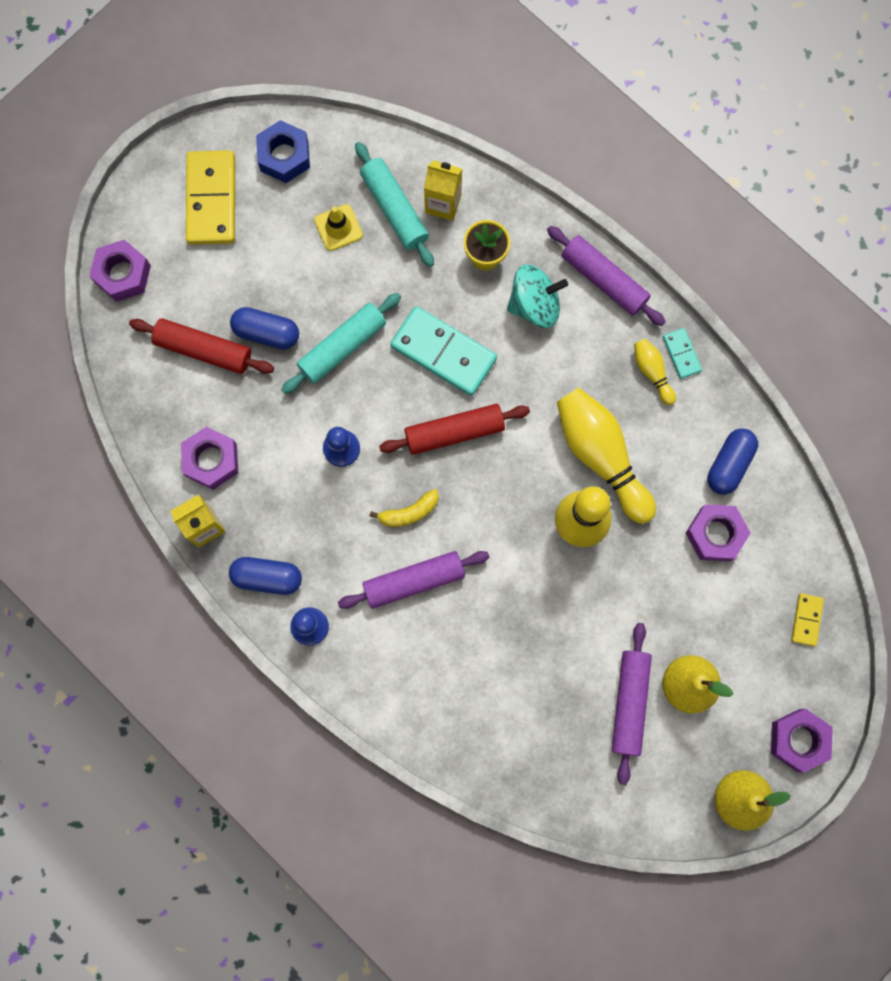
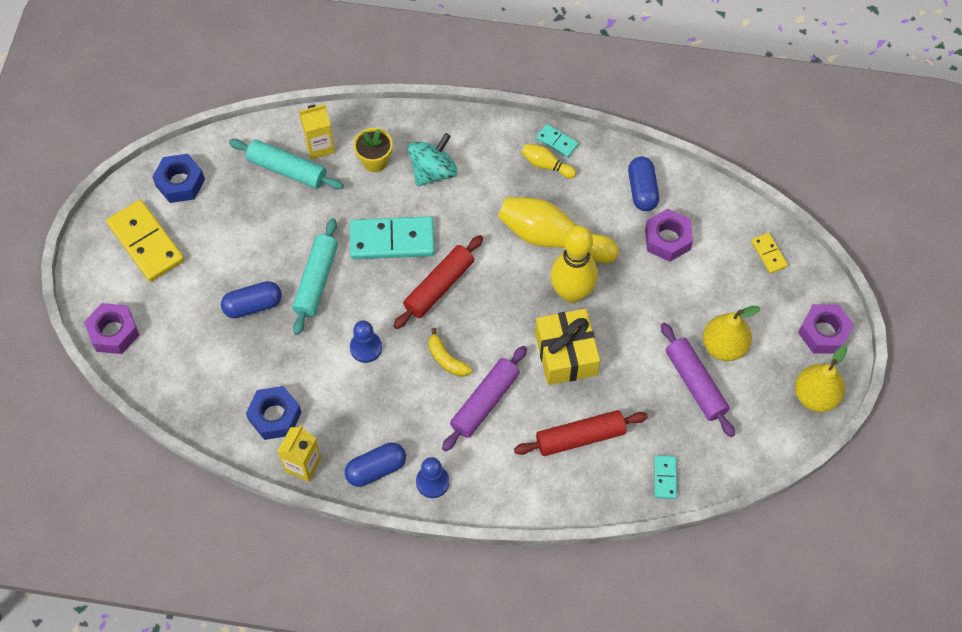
camera: 35 degrees left, 15 degrees down
red rolling pin [129,318,274,374] -> red rolling pin moved to [514,410,648,456]
purple nut [181,427,238,490] -> blue nut [246,386,302,440]
yellow traffic cone [314,204,363,251] -> none
yellow banana [370,489,439,527] -> yellow banana turned 105 degrees clockwise [429,328,473,377]
purple rolling pin [547,226,666,326] -> none
none -> yellow gift [535,309,600,385]
none -> turquoise domino [654,455,677,499]

